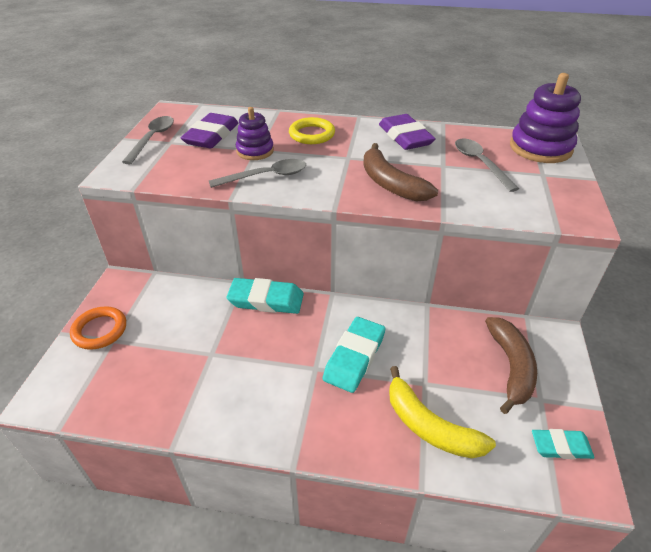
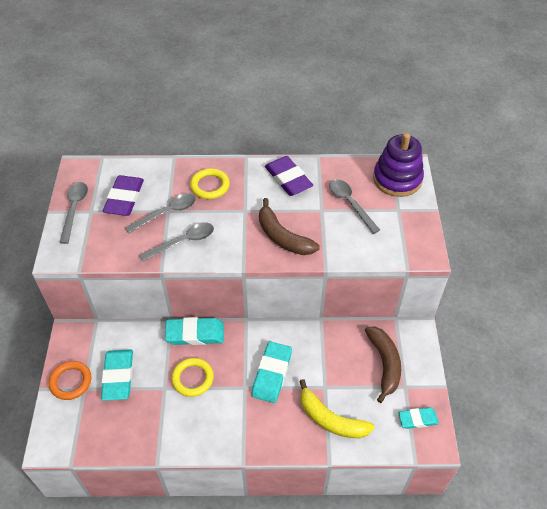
camera: 10 degrees left, 10 degrees up
purple stacking toy [236,107,274,160] -> grey spoon [125,193,196,233]
none -> turquoise eraser [101,349,133,401]
none -> yellow ring [172,358,214,397]

